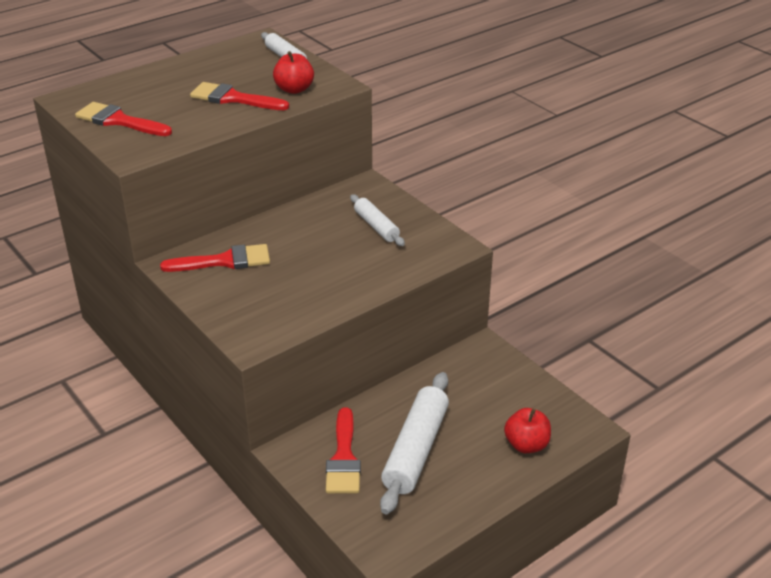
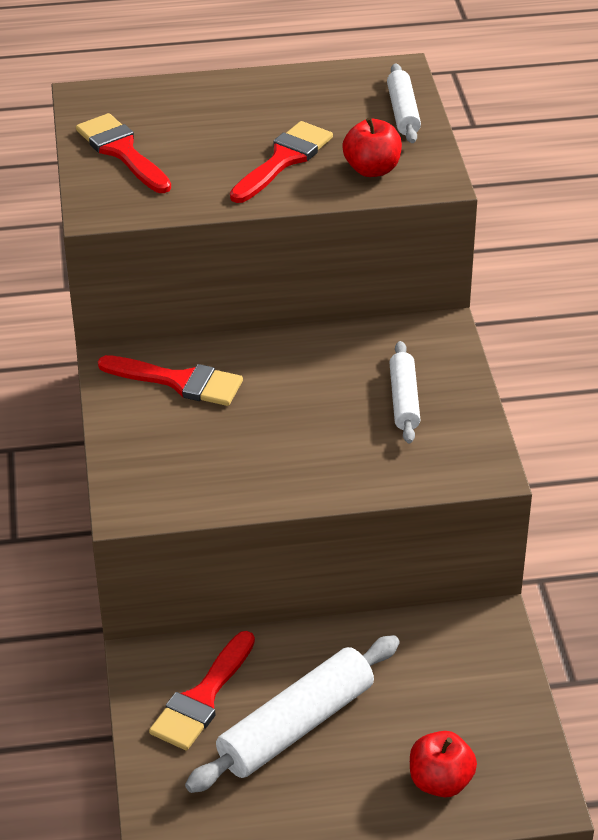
camera: 30 degrees right, 5 degrees up
red brush [190,82,289,110] -> red brush turned 75 degrees clockwise [230,121,333,203]

